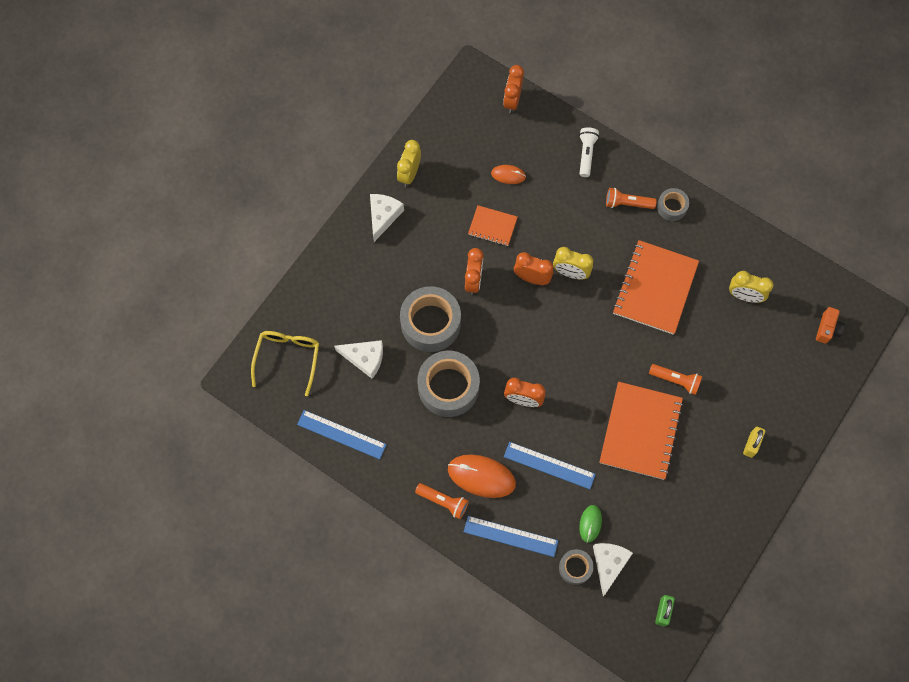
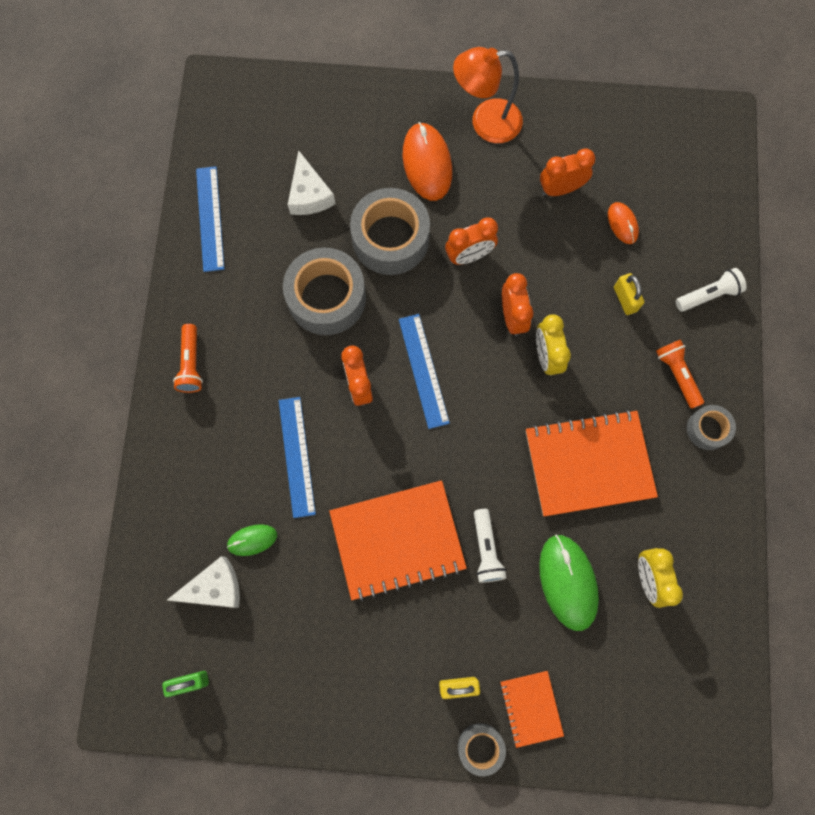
camera: 60 degrees right, 5 degrees up
yellow glasses [251,331,319,396] -> none
white cheese [370,194,404,242] -> orange lamp [453,47,523,143]
yellow clock [397,140,421,187] -> none
orange mouse [448,454,516,498] -> orange mouse moved to [403,122,452,201]
blue ruler [464,516,558,557] -> blue ruler moved to [399,314,450,429]
orange notebook [468,205,517,246] -> orange notebook moved to [500,671,564,748]
orange clock [503,65,524,113] -> orange clock moved to [540,149,595,196]
grey tape [559,549,594,585] -> grey tape moved to [458,723,506,776]
orange flashlight [649,364,702,395] -> white flashlight [474,509,507,583]
orange camera [816,307,845,344] -> none
none -> green mouse [539,535,599,631]
none -> yellow padlock [614,273,644,315]

